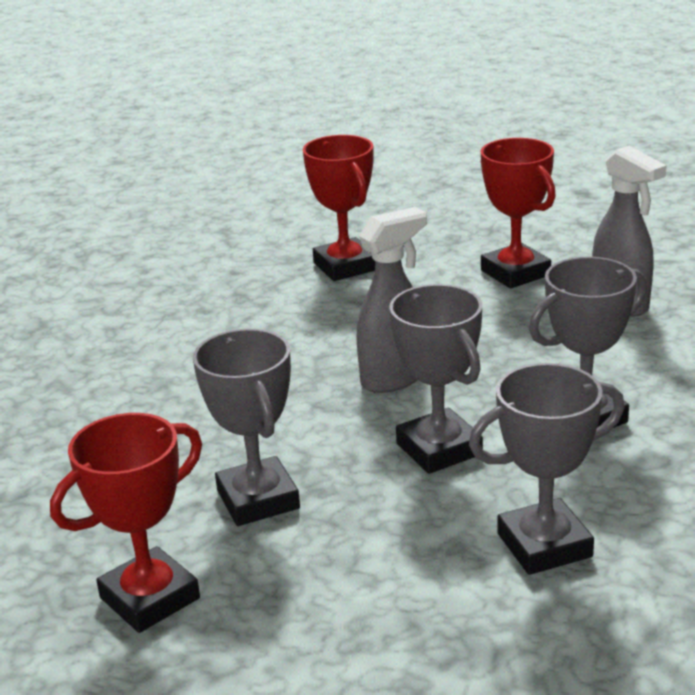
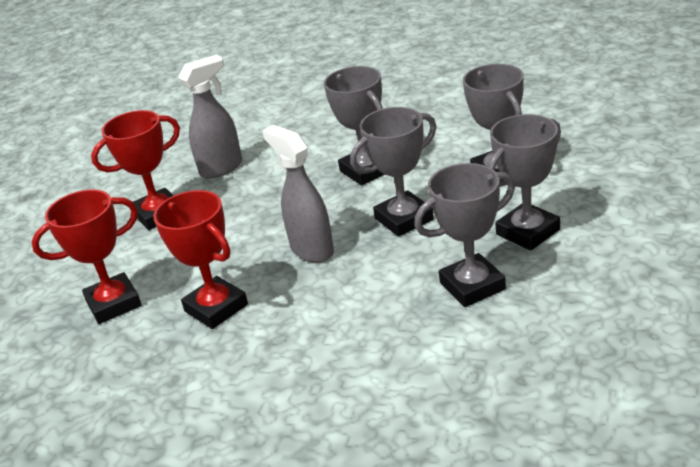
camera: 90 degrees left, 5 degrees up
red trophy [50,413,202,633] -> red trophy moved to [153,190,248,329]
none -> grey trophy [488,114,561,251]

